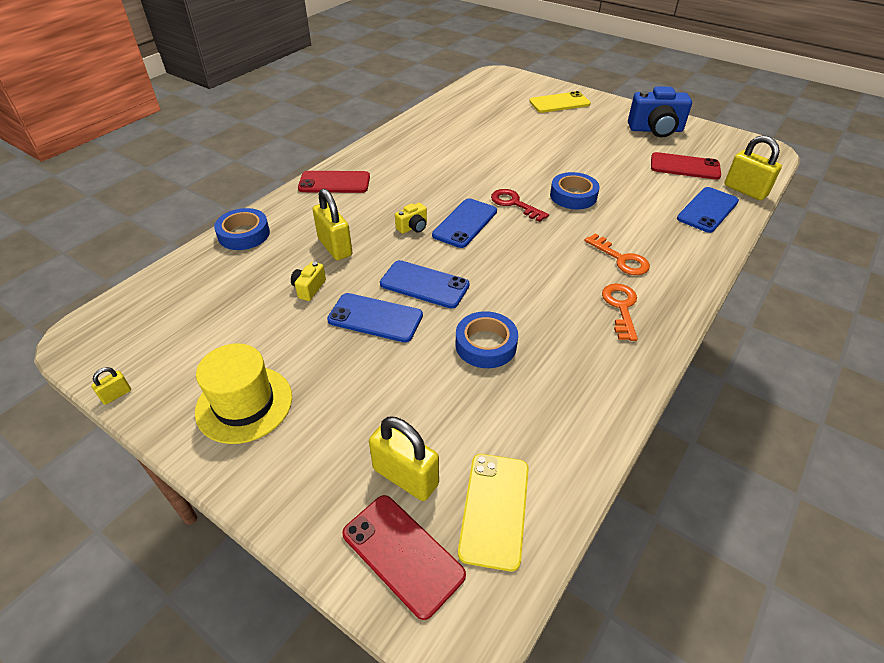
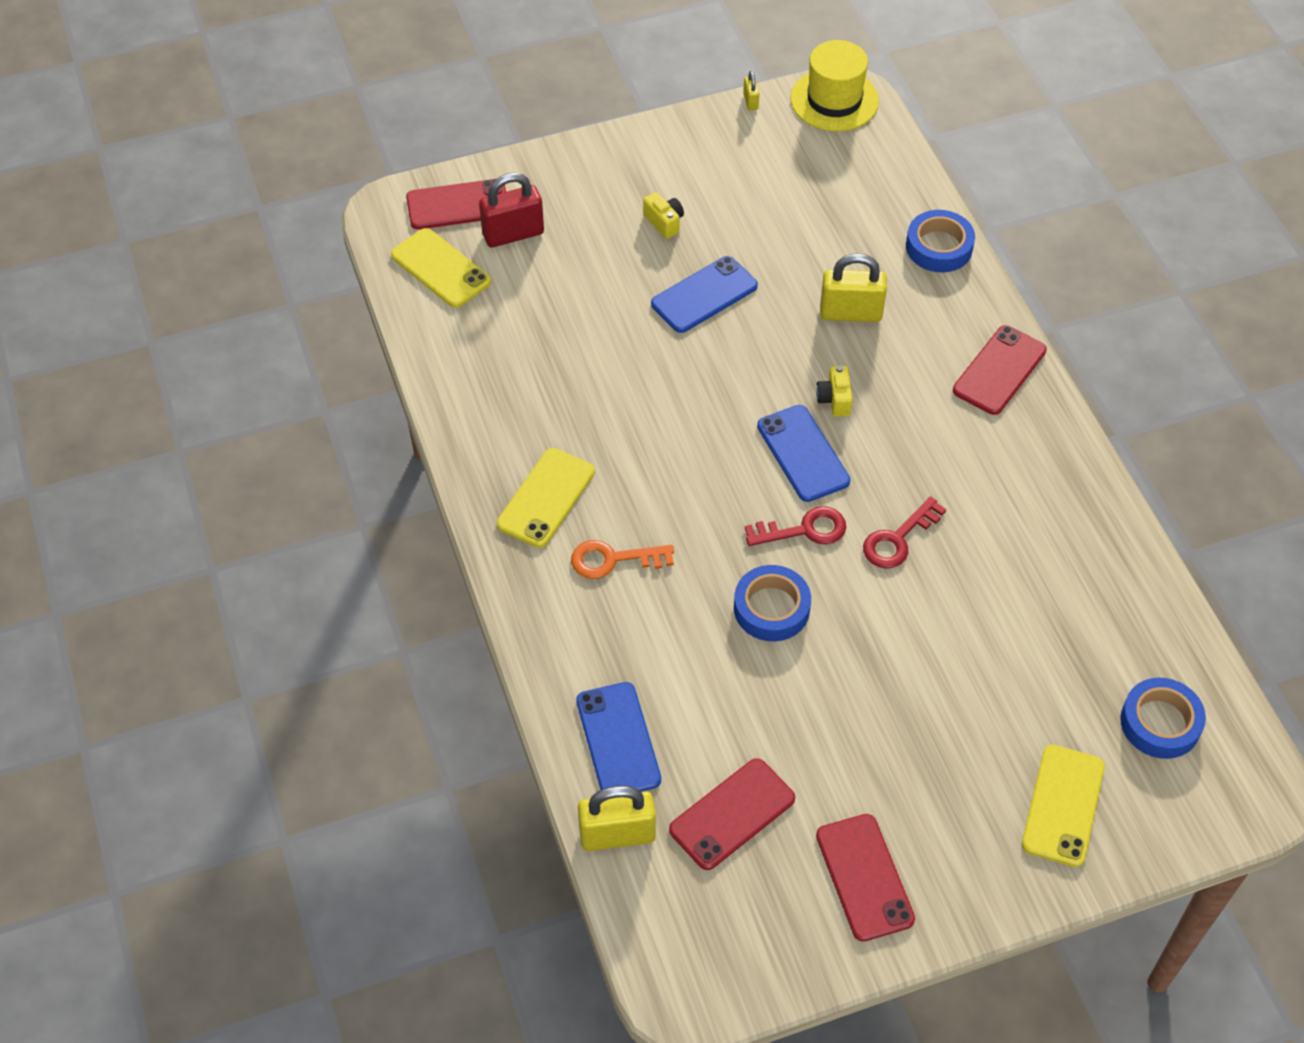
camera: 125 degrees right, 10 degrees up
yellow hat [195,343,292,444] -> yellow hat moved to [790,40,879,131]
yellow camera [291,262,326,301] -> yellow camera moved to [643,192,684,239]
yellow padlock [369,416,439,501] -> red padlock [479,172,544,248]
blue phone [380,260,470,309] -> none
blue tape [455,311,518,368] -> blue tape moved to [1120,678,1206,759]
orange key [602,284,638,341] -> yellow phone [497,448,595,548]
blue camera [628,87,692,137] -> red phone [816,814,915,942]
none -> red key [863,496,947,569]

